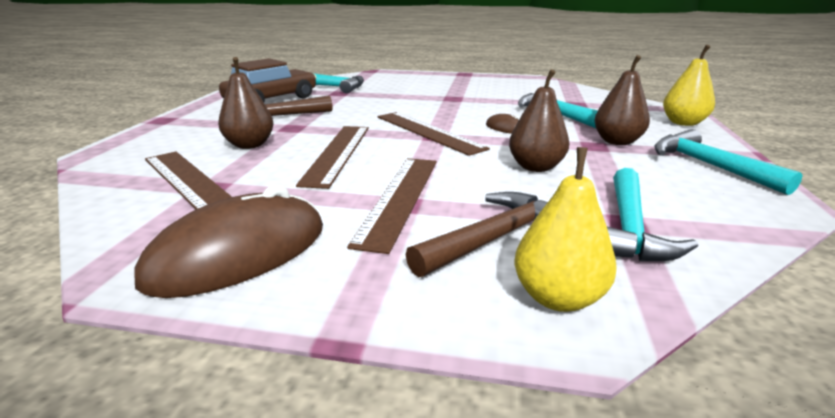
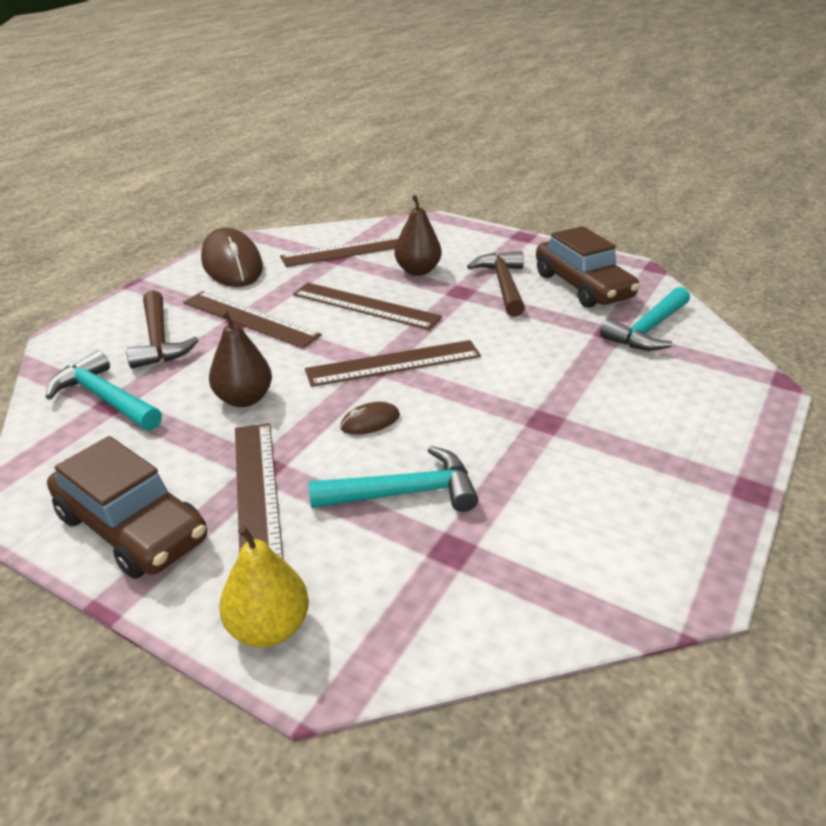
camera: 110 degrees right, 10 degrees up
yellow pear [515,147,617,312] -> none
brown pear [595,55,650,145] -> brown ruler [235,423,283,559]
turquoise hammer [654,129,803,195] -> brown car [47,436,207,579]

